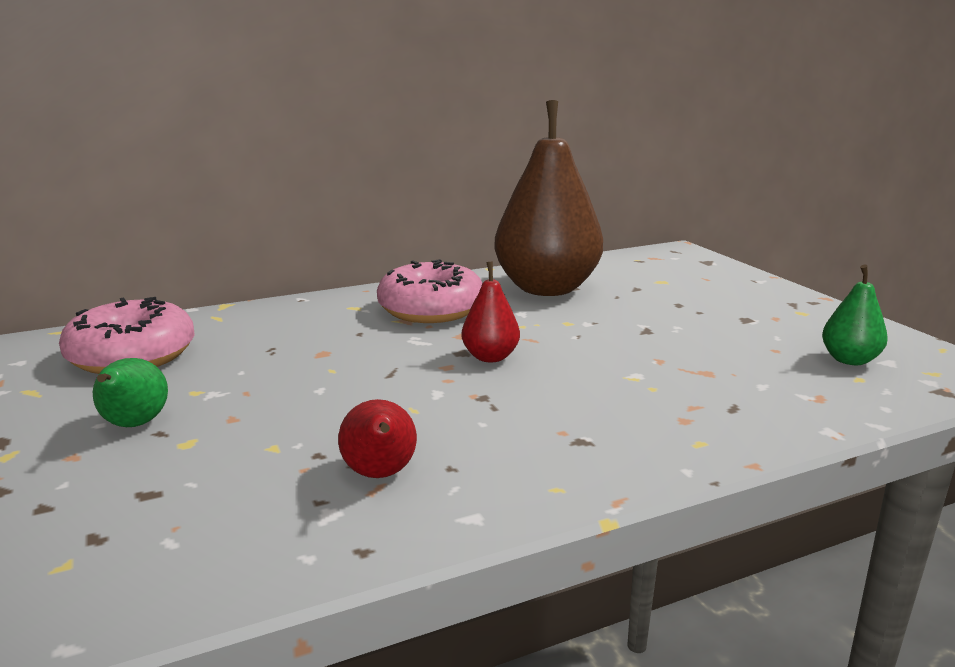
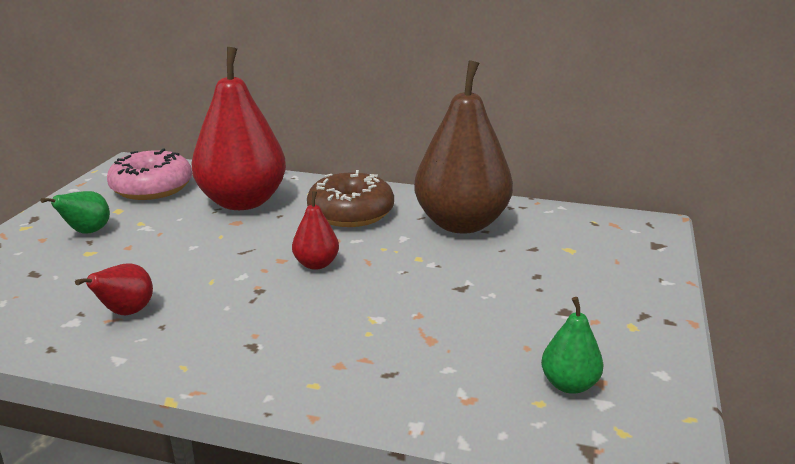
camera: 40 degrees right, 5 degrees up
pink donut [377,259,482,323] -> brown donut [307,170,394,227]
none -> red pear [192,47,286,210]

